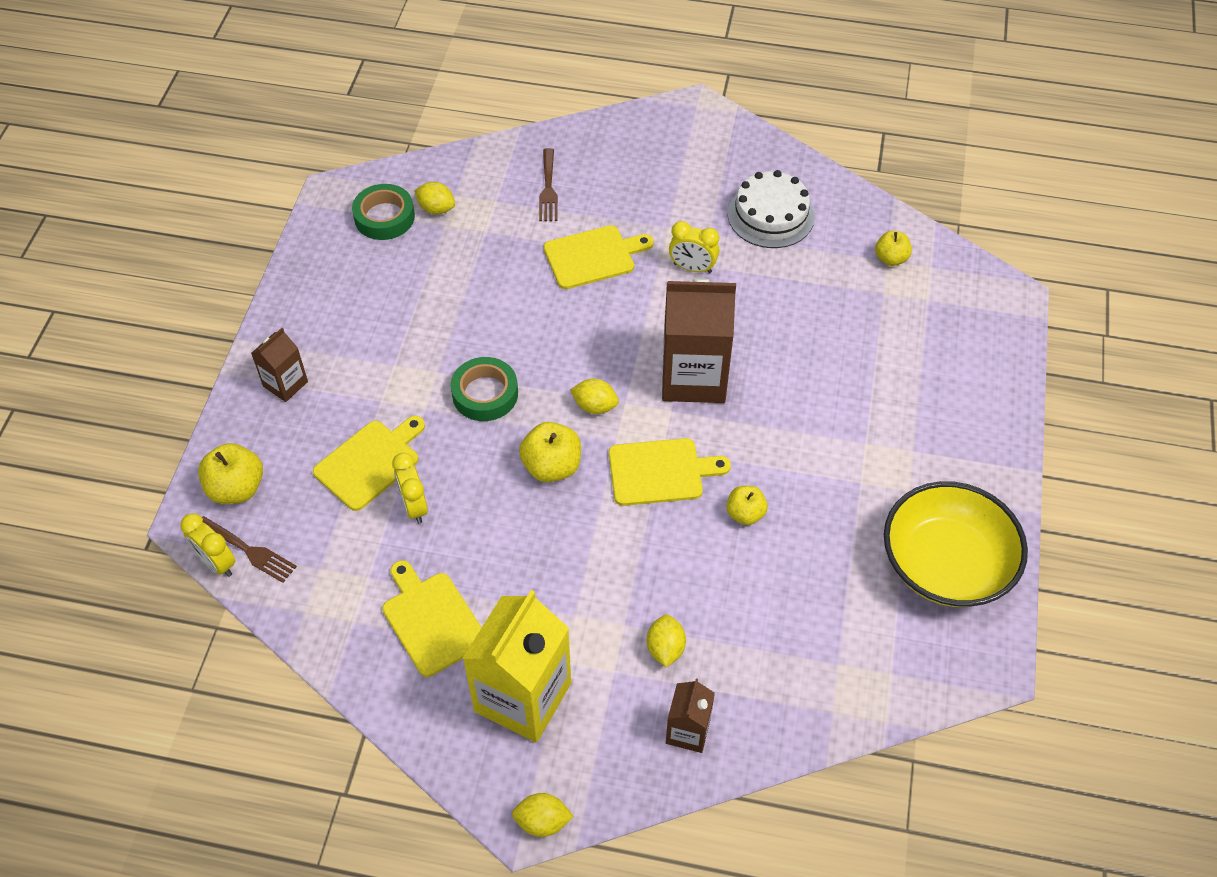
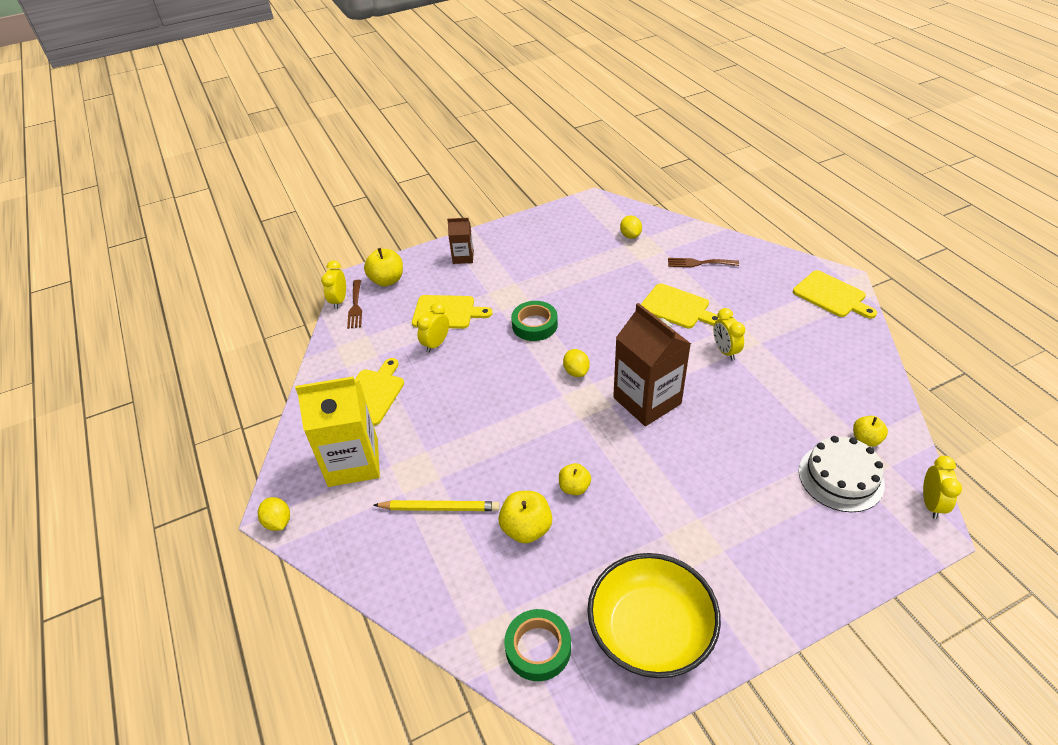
camera: 55 degrees right, 10 degrees down
green tape [352,184,415,240] -> green tape moved to [504,609,571,681]
yellow apple [519,422,581,482] -> yellow apple moved to [498,491,552,543]
brown fork [539,148,558,221] -> brown fork turned 45 degrees clockwise [668,258,739,267]
yellow cutting board [609,438,731,506] -> yellow cutting board moved to [793,270,877,319]
yellow lemon [647,615,686,667] -> yellow pencil [373,500,500,511]
brown carton [666,679,715,753] -> none
white cake [728,170,815,248] -> white cake moved to [799,436,885,512]
none -> yellow clock [923,456,962,519]

